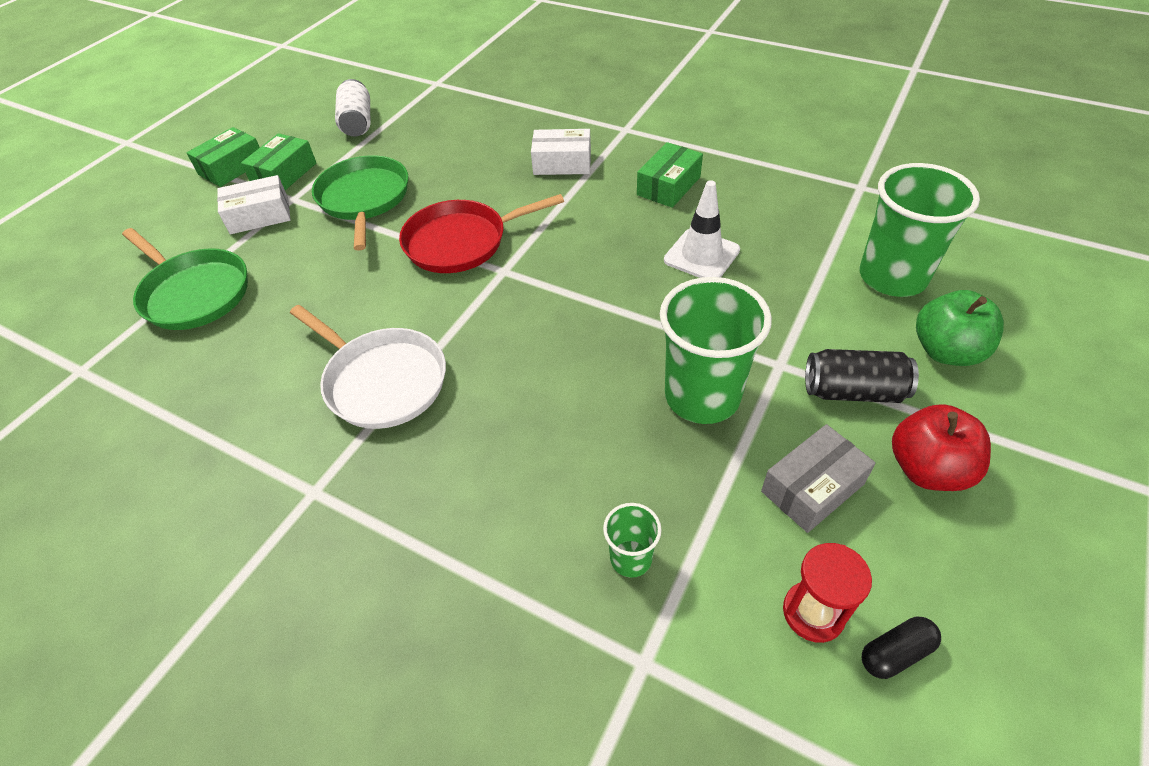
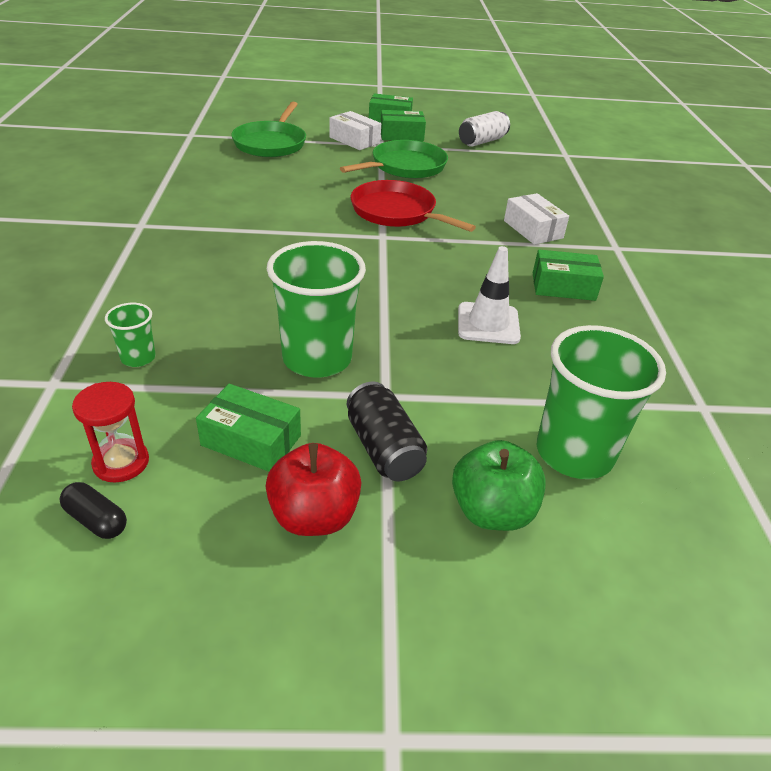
camera: 55 degrees right, 10 degrees down
white pan [290,305,446,429] -> none
grey box [761,424,876,533] -> green box [196,384,301,472]

